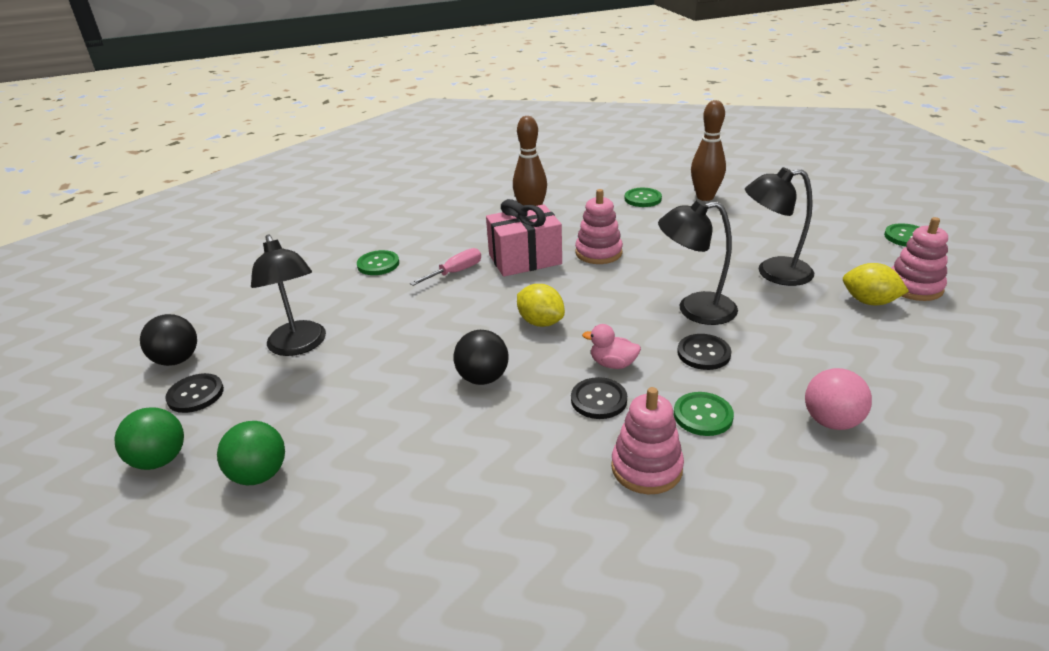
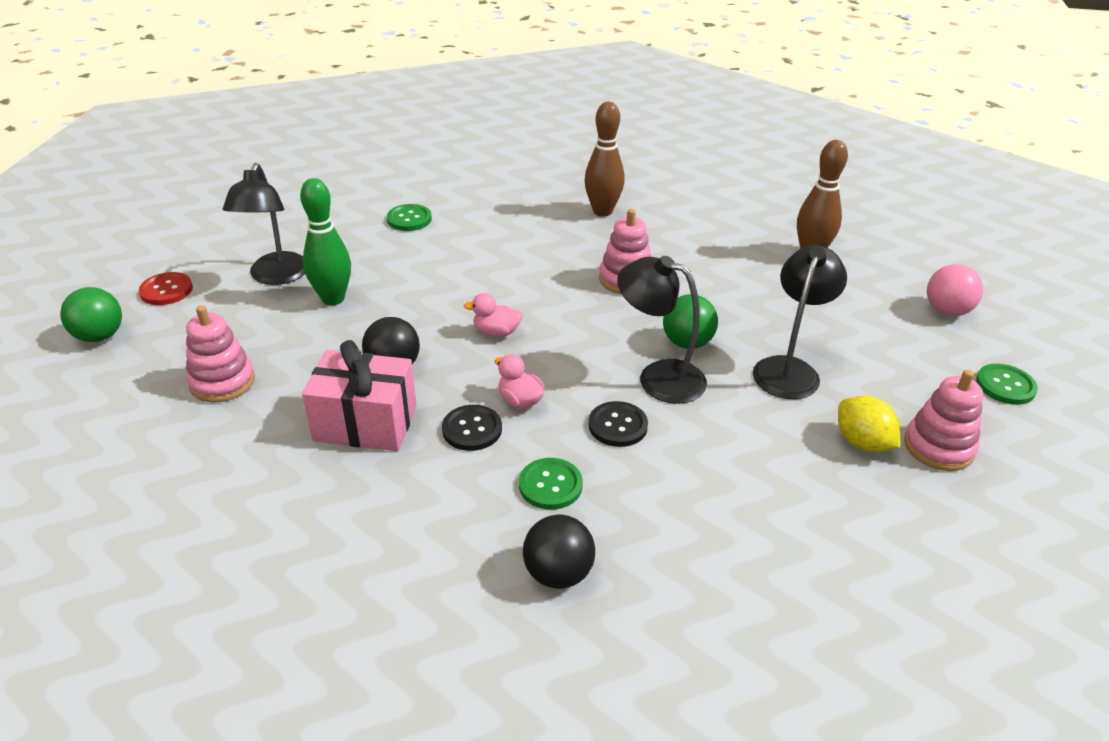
camera: 25 degrees right, 5 degrees up
black ball [140,314,197,366] -> black ball moved to [523,515,595,589]
black button [165,373,224,413] -> red button [139,272,193,305]
green ball [217,421,285,485] -> green ball moved to [663,294,718,349]
pink screwdriver [410,248,481,286] -> none
pink gift [486,199,562,277] -> pink gift moved to [302,340,417,451]
yellow lemon [517,284,565,327] -> pink duck [464,293,523,337]
pink stacking toy [611,387,684,494] -> pink stacking toy moved to [186,305,255,403]
green button [625,188,662,207] -> none
black lamp [745,167,814,286] -> black lamp turned 90 degrees clockwise [753,245,847,399]
pink ball [805,368,872,430] -> pink ball moved to [927,264,983,316]
none -> green bowling pin [300,178,351,305]

